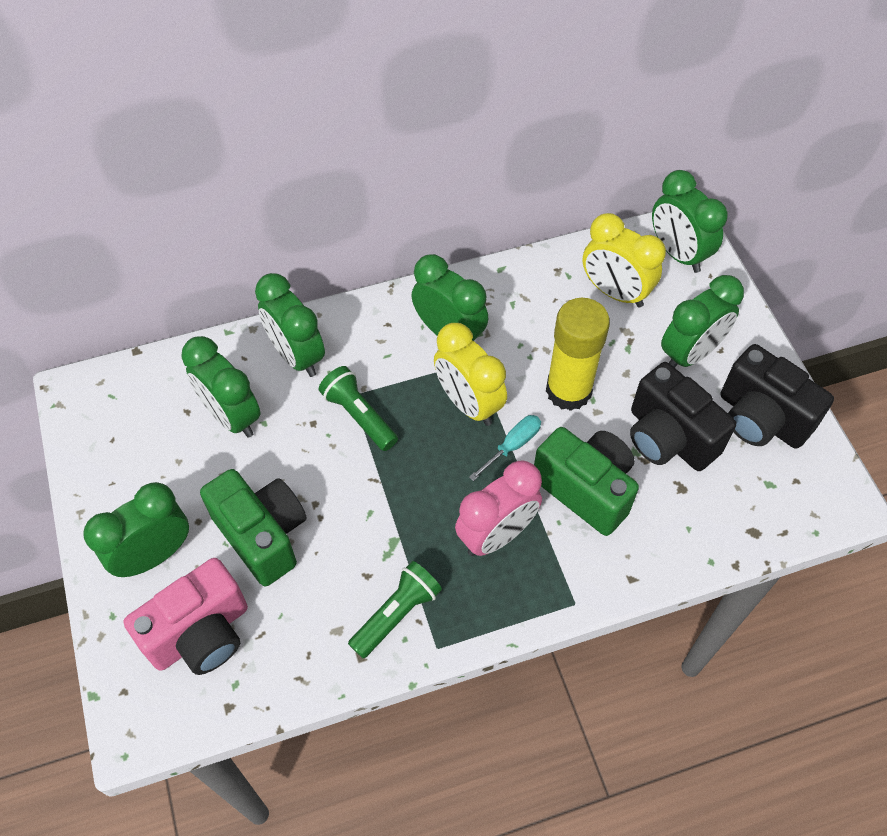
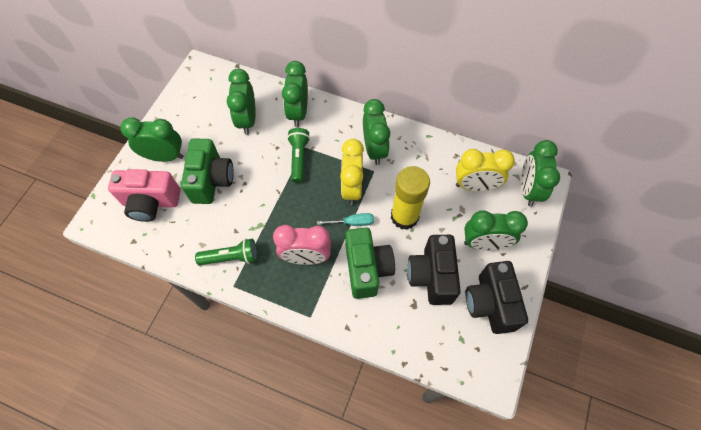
camera: 40 degrees right, 5 degrees up
yellow clock [583,213,666,308] -> yellow clock turned 75 degrees counterclockwise [456,149,515,192]

